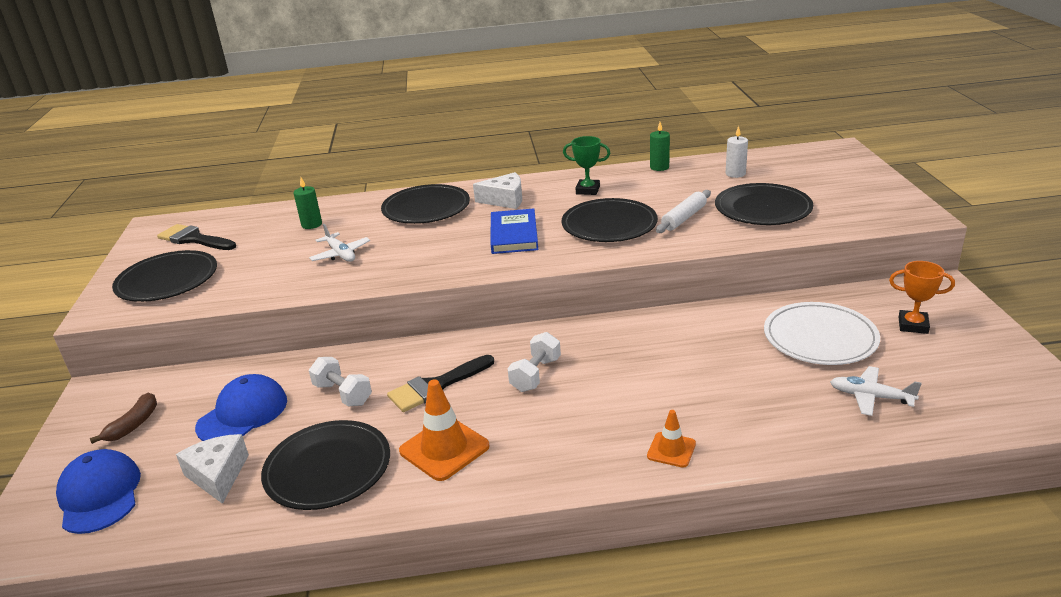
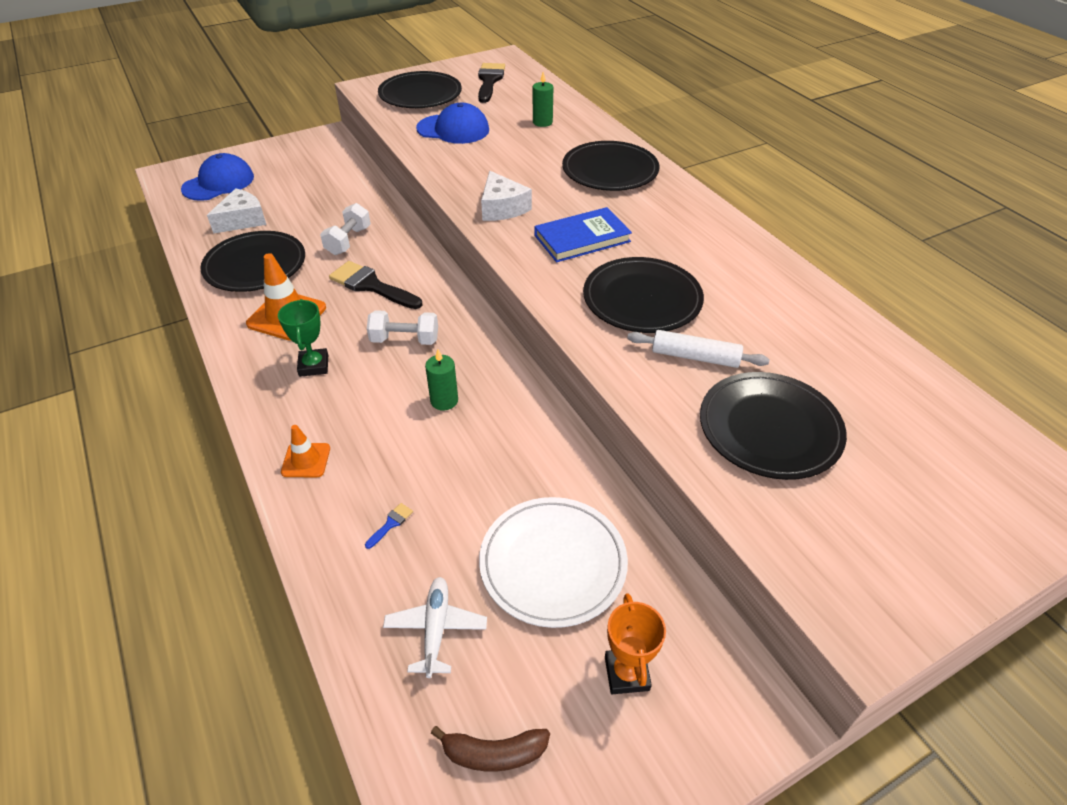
camera: 65 degrees right, 15 degrees up
brown banana [90,393,157,444] -> brown banana moved to [431,726,550,772]
blue cap [195,374,287,441] -> blue cap moved to [416,103,489,144]
white plane [309,224,370,262] -> none
white cheese [473,172,522,209] -> white cheese moved to [481,171,532,221]
green trophy [563,136,610,195] -> green trophy moved to [278,299,328,377]
green candle [650,122,670,171] -> green candle moved to [425,349,458,411]
white candle [726,126,748,178] -> none
none -> blue brush [365,503,413,549]

